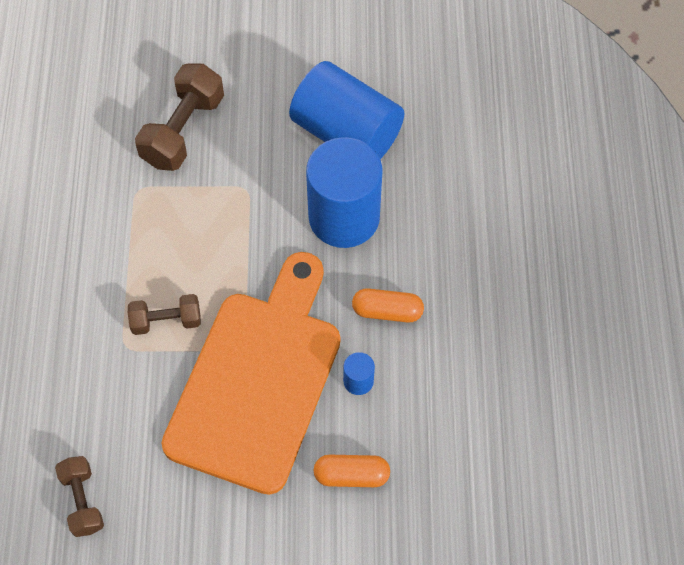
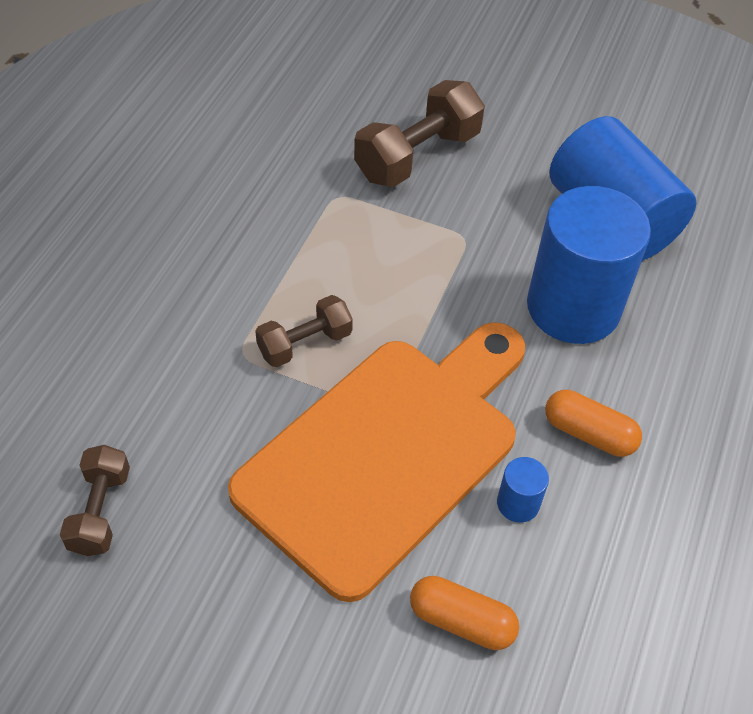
camera: 20 degrees right, 10 degrees down
brown dumbbell [128,294,201,335] -> brown dumbbell turned 45 degrees counterclockwise [255,295,353,367]

